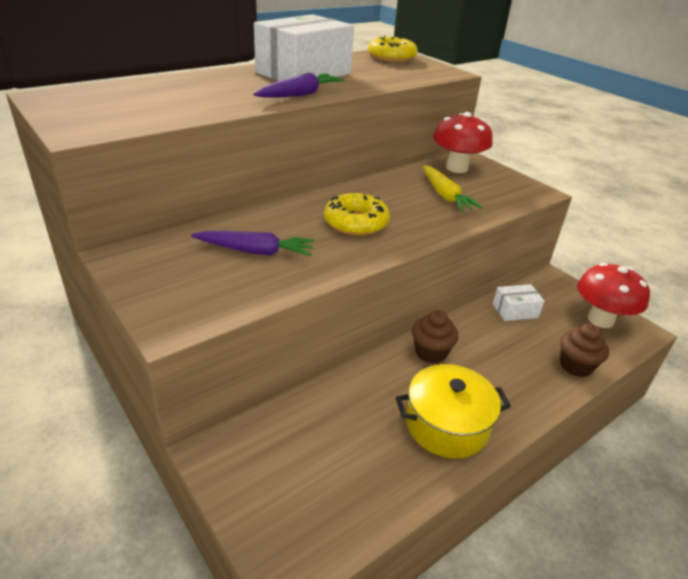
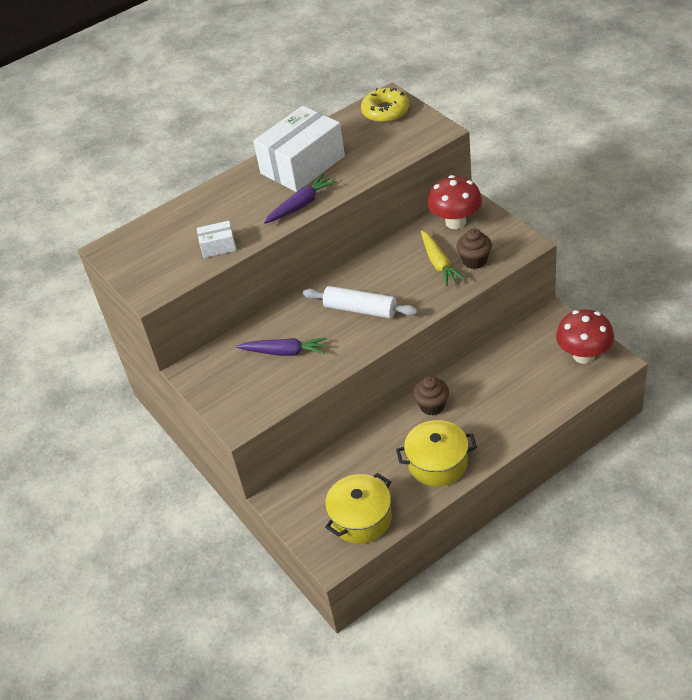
camera: 10 degrees right, 10 degrees up
yellow donut [324,193,390,236] -> white rolling pin [303,286,418,318]
white box [493,284,544,321] -> white box moved to [197,221,236,258]
brown cupcake [560,324,609,377] -> brown cupcake moved to [456,228,492,269]
none -> yellow pot [325,473,392,544]

